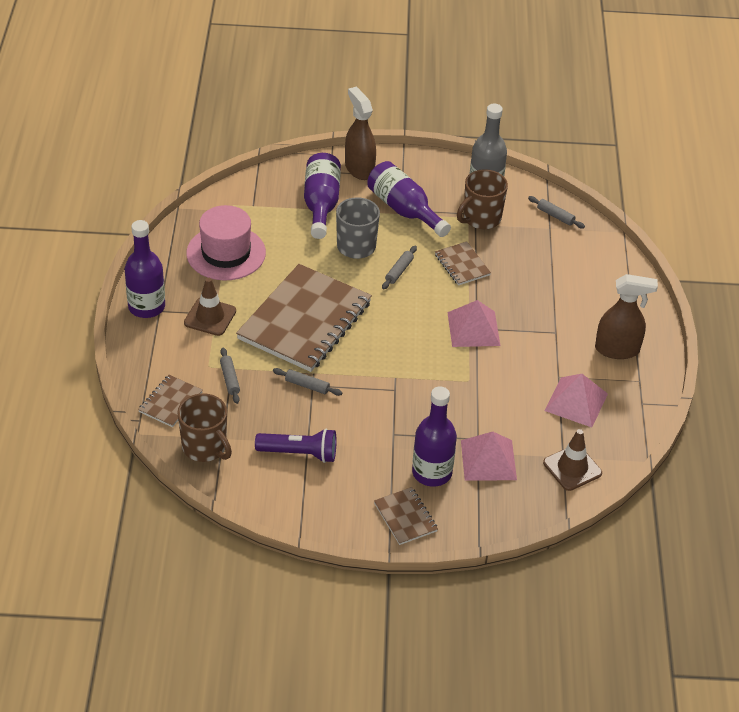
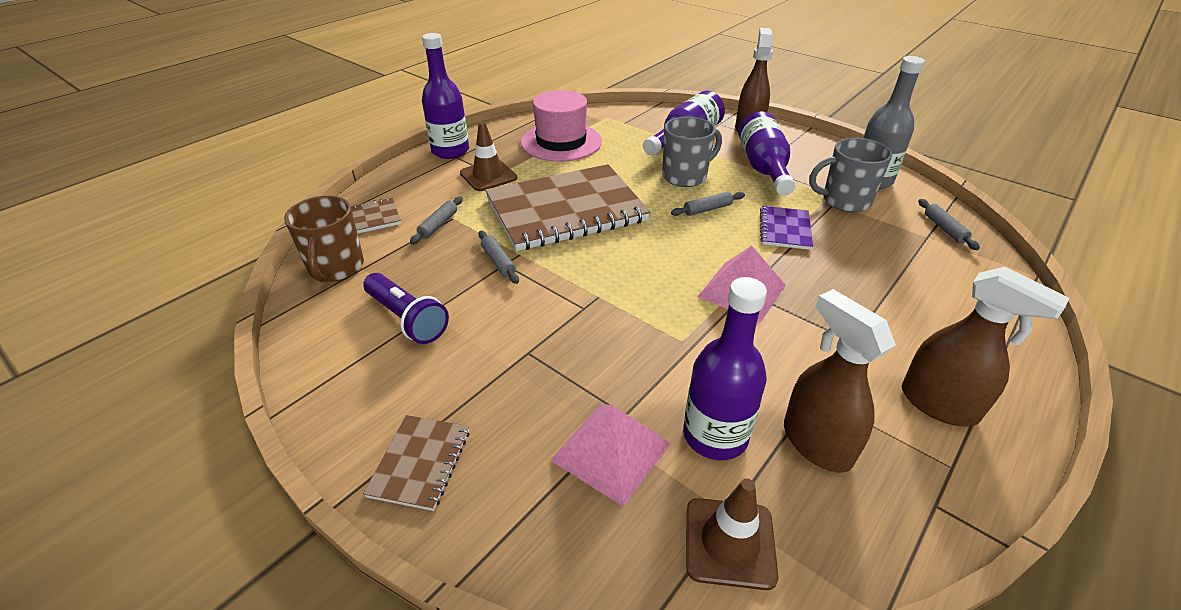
camera: 40 degrees right, 5 degrees down
purple bottle [412,386,457,487] -> purple bottle moved to [683,277,767,460]
brown notebook [435,241,491,286] -> purple notebook [760,206,813,250]
brown mug [457,169,508,229] -> grey mug [809,137,892,212]
pink pyramid [544,374,608,427] -> brown spray bottle [784,289,896,473]

